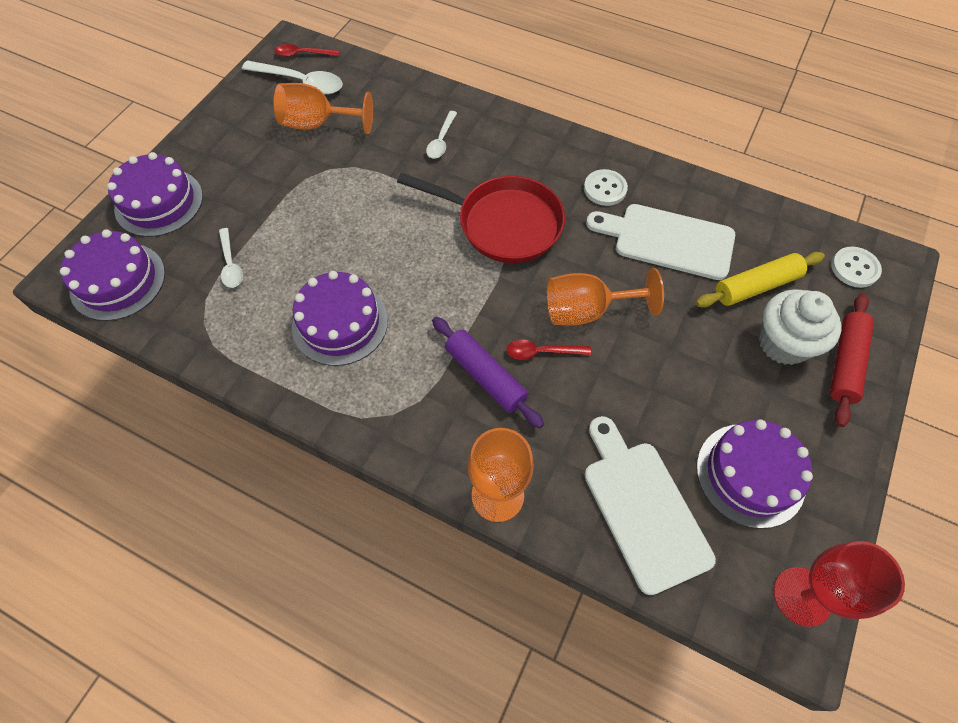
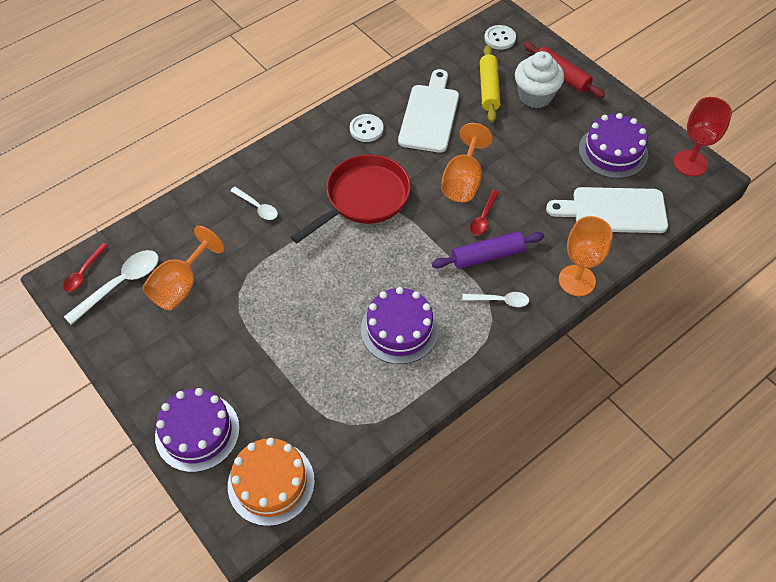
camera: 65 degrees left, 5 degrees down
purple cake [60,229,165,321] -> orange cake [228,438,315,526]
white spoon [219,228,243,288] -> white spoon moved to [462,292,529,307]
white cutting board [586,204,735,280] -> white cutting board turned 150 degrees clockwise [398,69,459,153]

